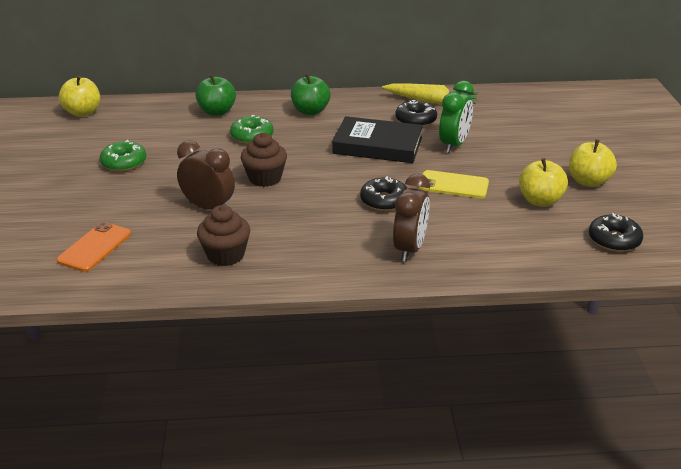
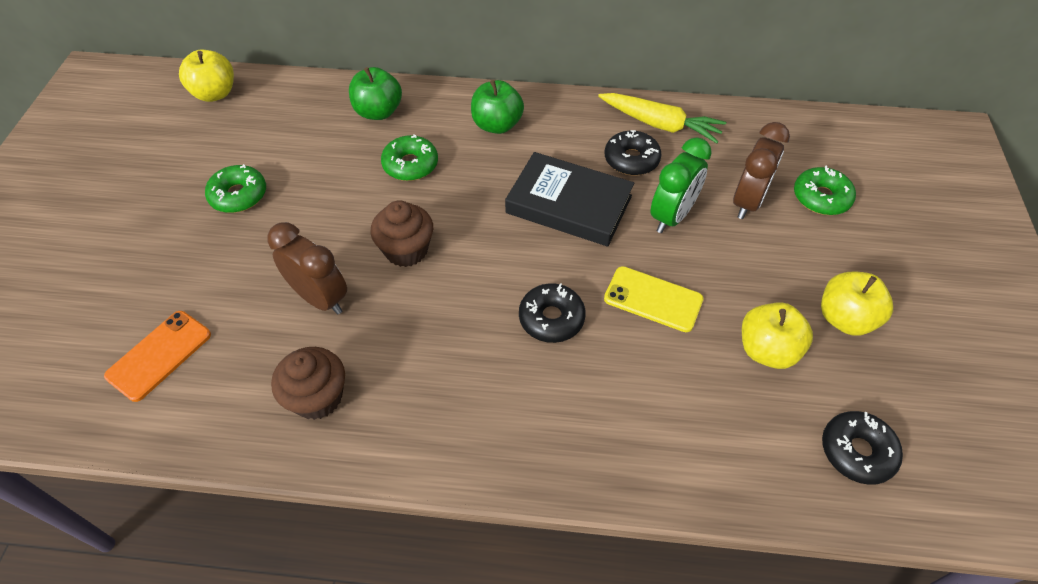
camera: 10 degrees right, 20 degrees up
brown clock [393,174,430,262] -> brown clock moved to [733,122,790,219]
none -> green donut [794,165,856,215]

